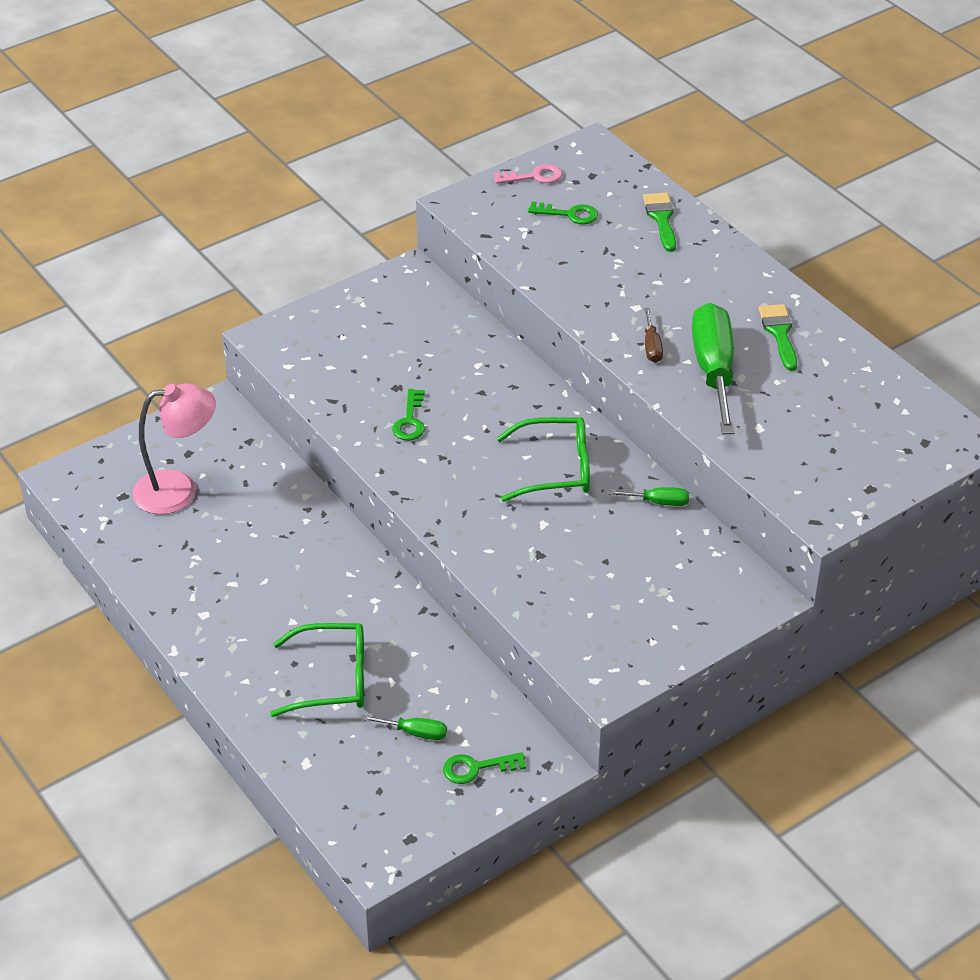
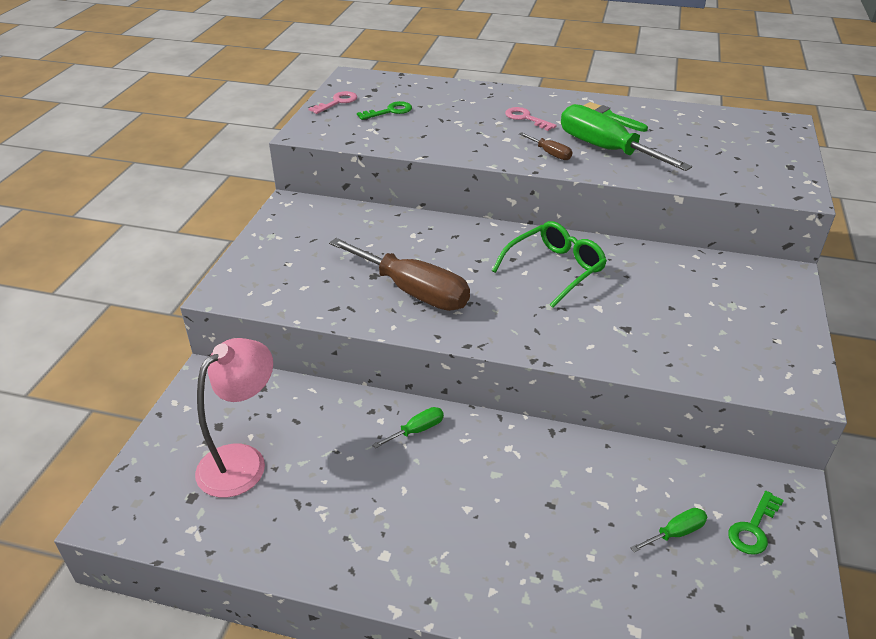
camera: 40 degrees left, 5 degrees down
green glasses [270,623,364,717] -> none
green key [392,389,425,441] -> brown screwdriver [329,238,470,311]
green screwdriver [608,487,689,506] -> green screwdriver moved to [373,407,444,448]
green brush [643,193,676,252] -> none
none -> pink key [505,107,557,131]

